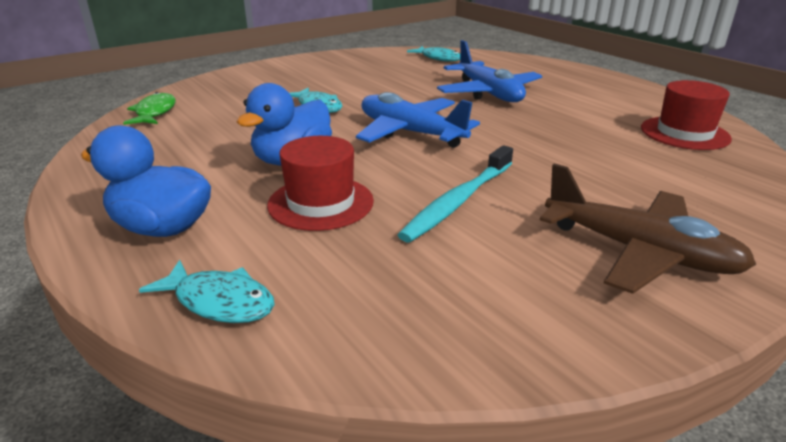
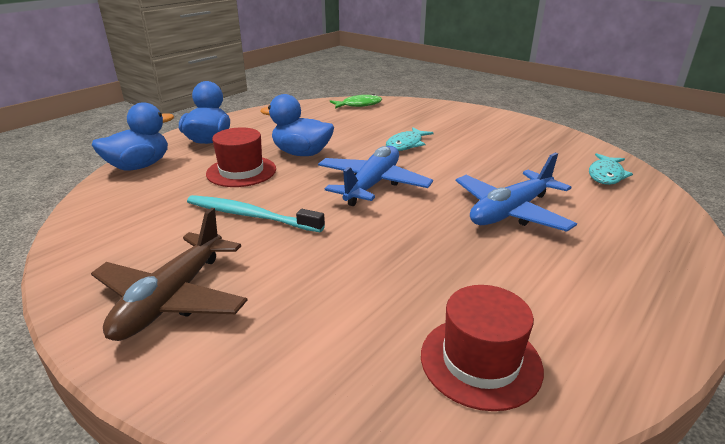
camera: 75 degrees right, 0 degrees up
turquoise fish [139,260,275,323] -> blue duck [92,102,174,171]

